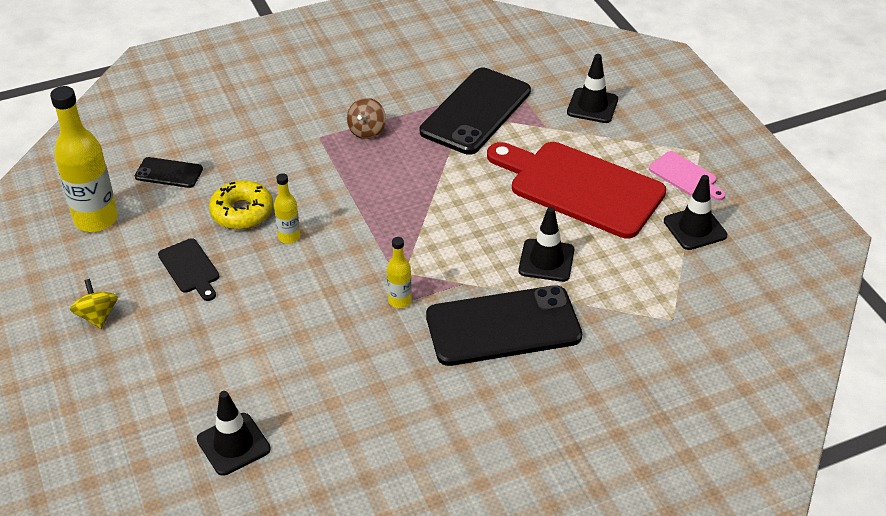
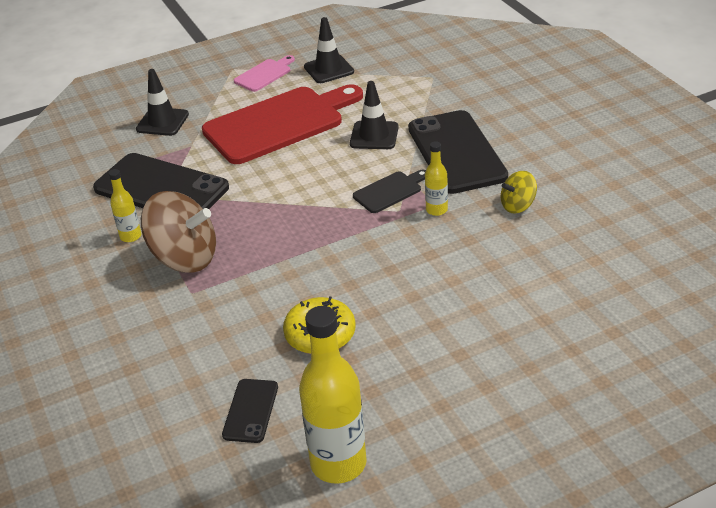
camera: 90 degrees left, 5 degrees down
yellow spinning top [70,279,118,329] -> yellow spinning top moved to [501,171,537,213]
black cutting board [158,238,219,301] -> black cutting board moved to [353,170,426,213]
black traffic cone [197,391,271,476] -> none
yellow bottle [274,173,300,244] -> yellow bottle moved to [108,169,141,242]
brown spinning top [347,98,386,139] -> brown spinning top [141,191,216,273], size x1.92
red cutting board [487,142,666,239] -> red cutting board turned 150 degrees counterclockwise [202,84,363,164]

